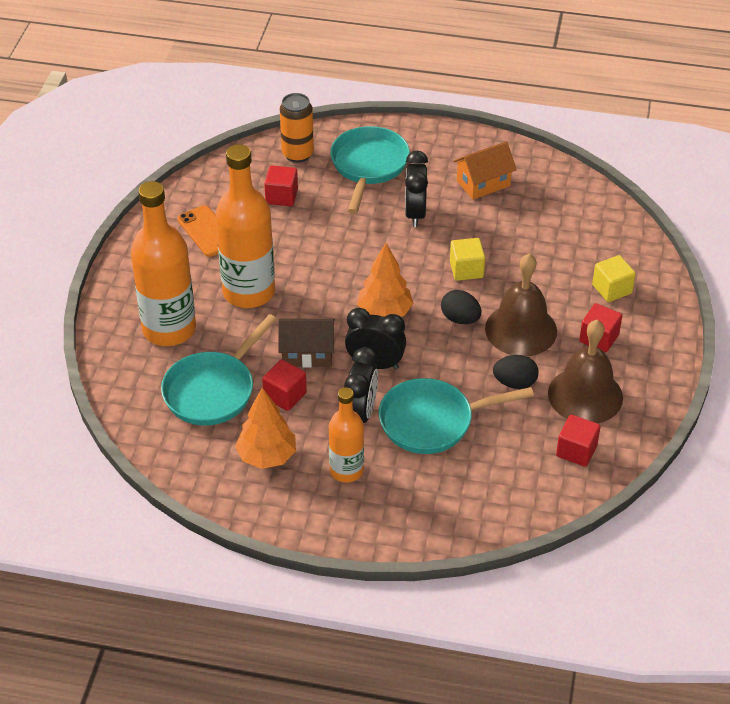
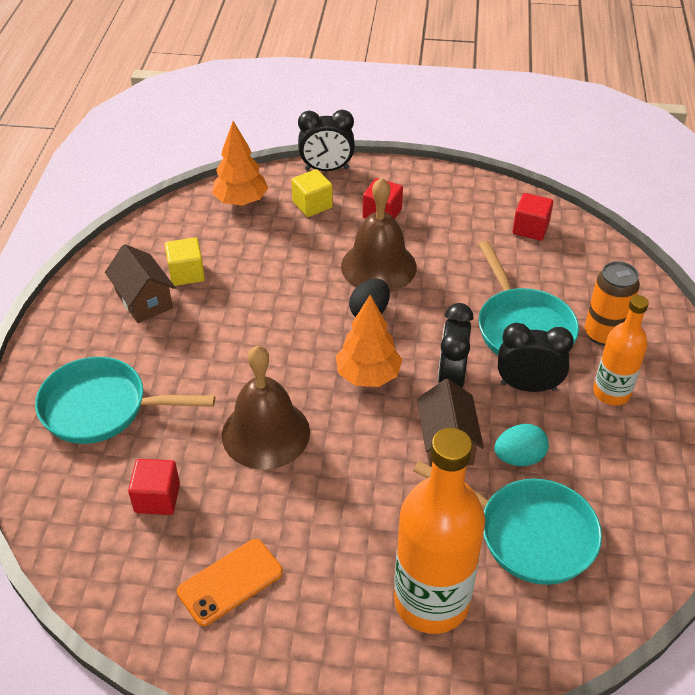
camera: 95 degrees left, 0 degrees up
orange bottle [215,144,275,308] -> none
orange tree [235,388,296,469] -> orange tree moved to [212,121,268,206]
red cube [262,359,307,411] -> turquoise egg [494,424,549,466]
orange can [280,93,314,163] -> orange can moved to [585,261,640,346]
black clock [405,151,428,227] -> black clock moved to [298,110,355,171]
yellow cube [450,238,485,281] -> yellow cube moved to [165,237,205,286]
orange house [453,141,517,200] -> brown house [105,244,175,323]
black egg [493,355,539,389] -> none
brown bell [548,320,623,423] -> brown bell moved to [222,345,310,470]

